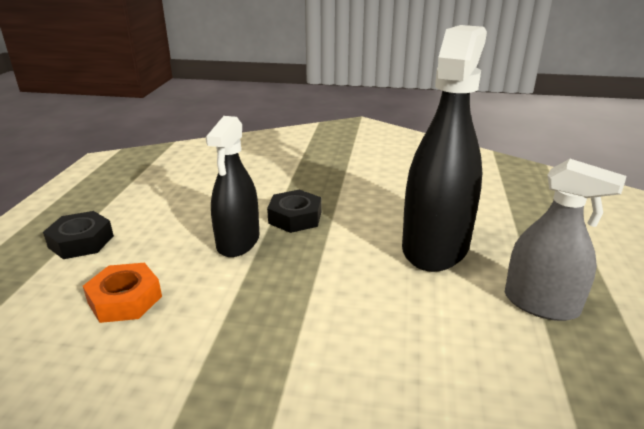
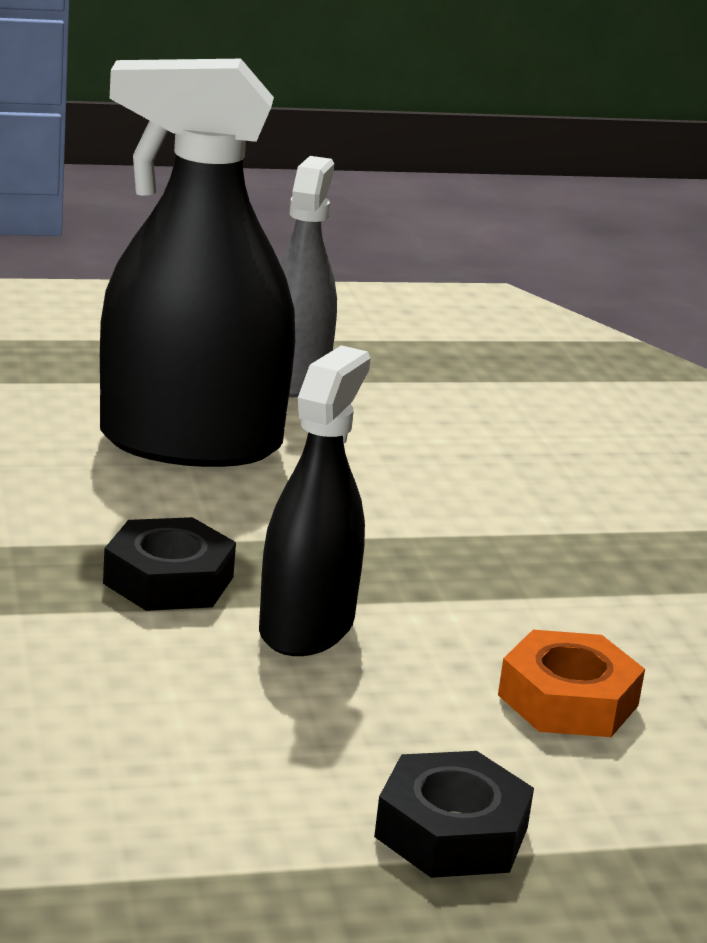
camera: 115 degrees left, 5 degrees down
black spray bottle [206,116,259,257] -> black spray bottle turned 60 degrees counterclockwise [259,345,370,656]

